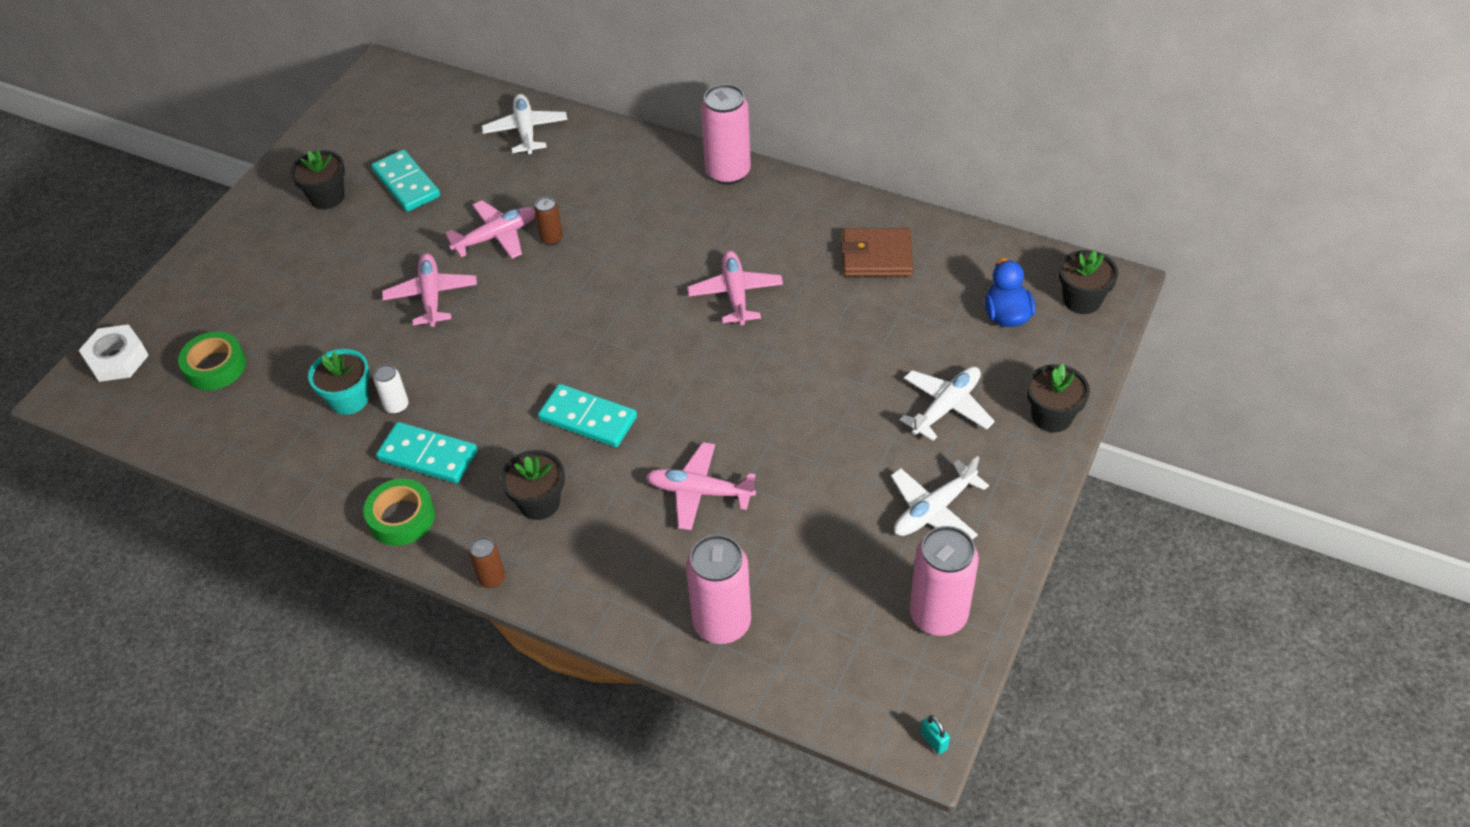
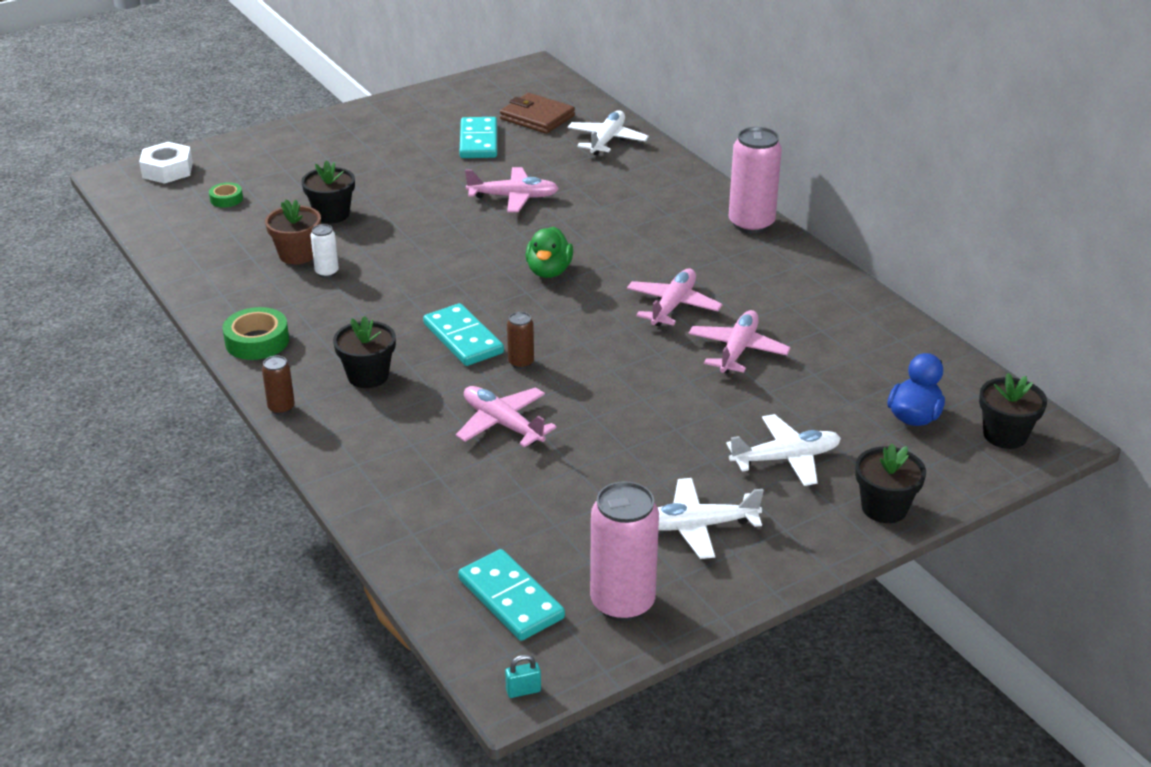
camera: 30 degrees right, 15 degrees down
green tape [178,331,246,390] -> green tape [209,182,243,208], size x0.59
black flower pot [291,149,345,209] -> black flower pot moved to [301,160,355,223]
turquoise flower pot [308,349,370,415] -> brown flower pot [265,199,321,264]
turquoise domino [376,422,478,483] -> turquoise domino moved to [458,549,565,641]
pink plane [382,253,477,327] -> pink plane moved to [689,310,791,373]
brown can [534,197,563,245] -> brown can moved to [507,312,534,369]
pink can [686,535,751,644] -> none
brown wallet [841,228,913,277] -> brown wallet moved to [500,93,575,134]
turquoise padlock [920,715,950,754] -> turquoise padlock turned 75 degrees clockwise [505,654,541,698]
none -> green duck [525,227,573,278]

